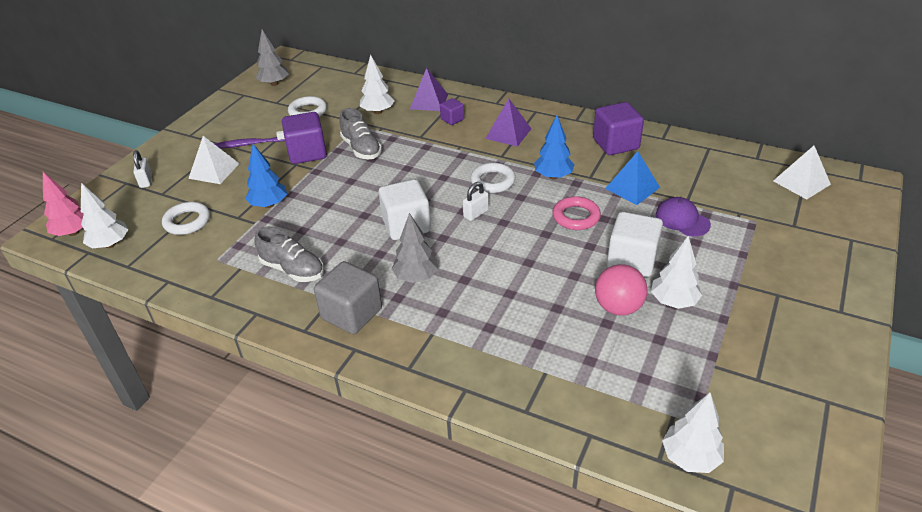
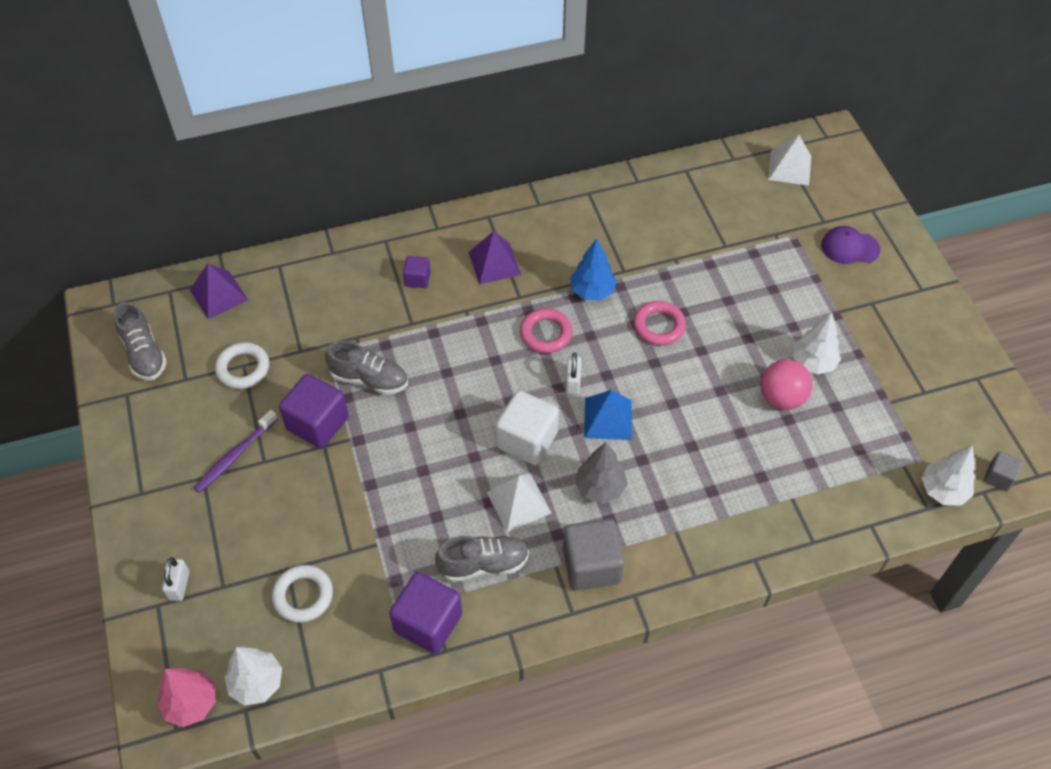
camera: 45 degrees left, 15 degrees up
white padlock [133,150,152,188] -> white padlock turned 60 degrees clockwise [162,557,190,601]
white pyramid [188,136,240,184] -> white pyramid moved to [487,474,552,532]
blue tree [245,144,287,208] -> none
grey tree [255,30,289,86] -> grey shoe [114,302,167,381]
white tree [360,55,395,114] -> none
purple pyramid [410,68,448,111] -> purple pyramid moved to [190,263,248,319]
white ring [471,163,515,193] -> pink ring [520,308,573,353]
purple cube [593,102,644,155] -> purple cube moved to [389,572,462,654]
blue pyramid [605,151,660,205] -> blue pyramid moved to [584,390,632,440]
white cube [607,212,663,277] -> none
purple cap [656,197,711,237] -> purple cap moved to [821,226,880,264]
none -> grey cube [984,451,1023,491]

